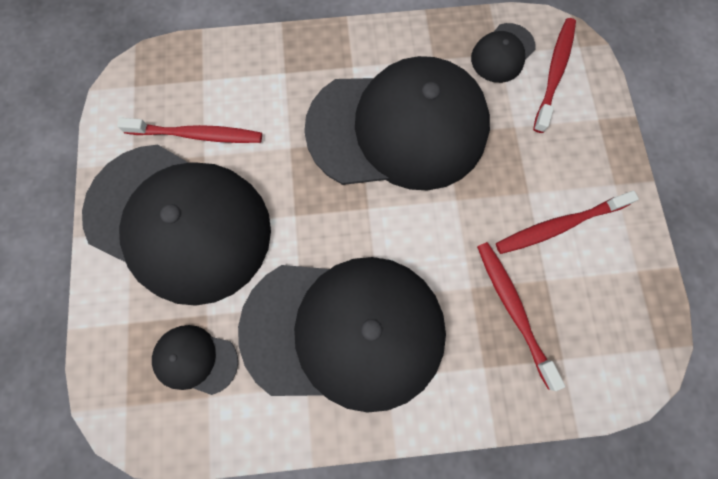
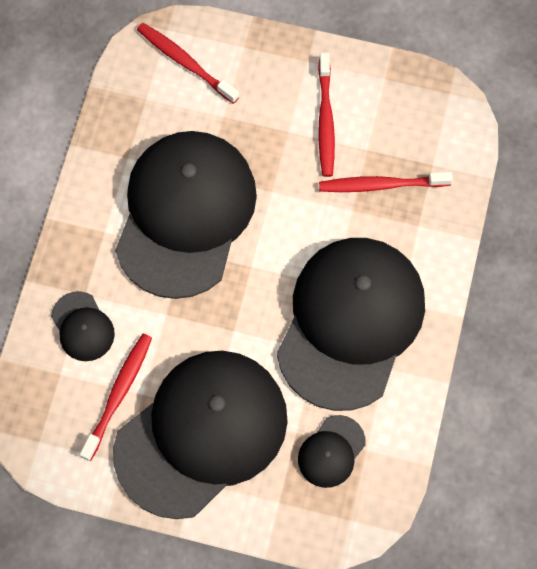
camera: 70 degrees left, 5 degrees down
black cap [471,23,535,83] -> black cap moved to [51,291,115,361]

